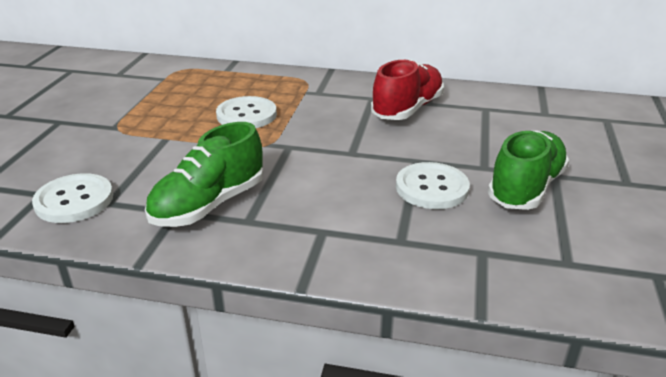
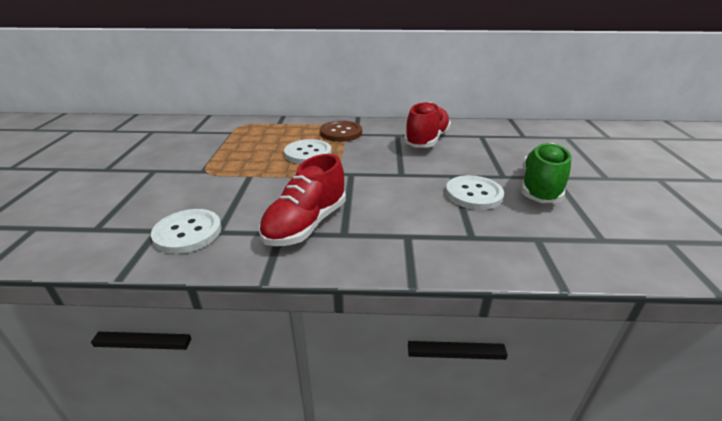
camera: 10 degrees left, 0 degrees up
green shoe [145,122,263,227] -> red shoe [259,154,346,246]
none -> brown button [320,121,362,142]

